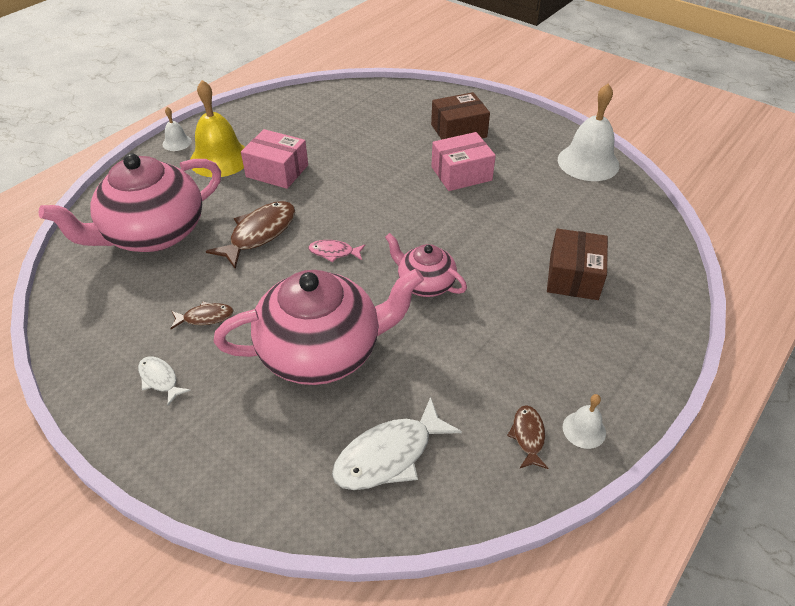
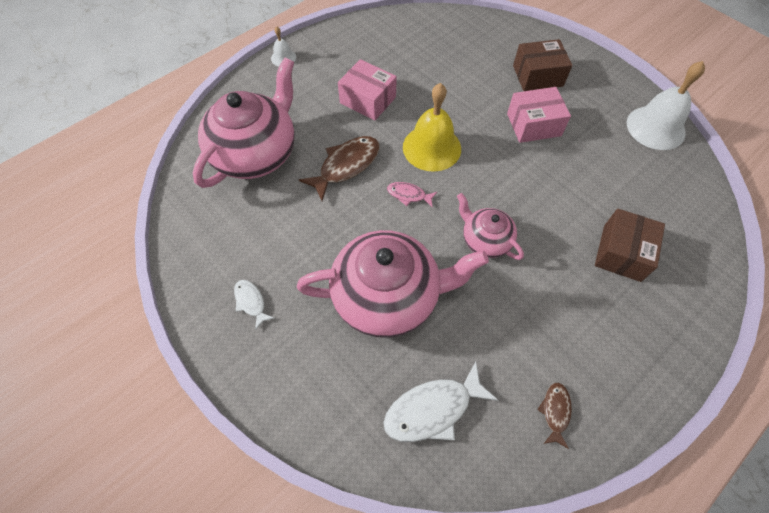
camera: 10 degrees right, 15 degrees up
pink teapot [38,153,221,252] -> pink teapot turned 150 degrees clockwise [193,57,295,188]
brown fish [170,302,234,329] -> none
yellow bell [190,80,245,177] -> yellow bell moved to [403,83,461,172]
white bell [563,394,606,449] -> none

